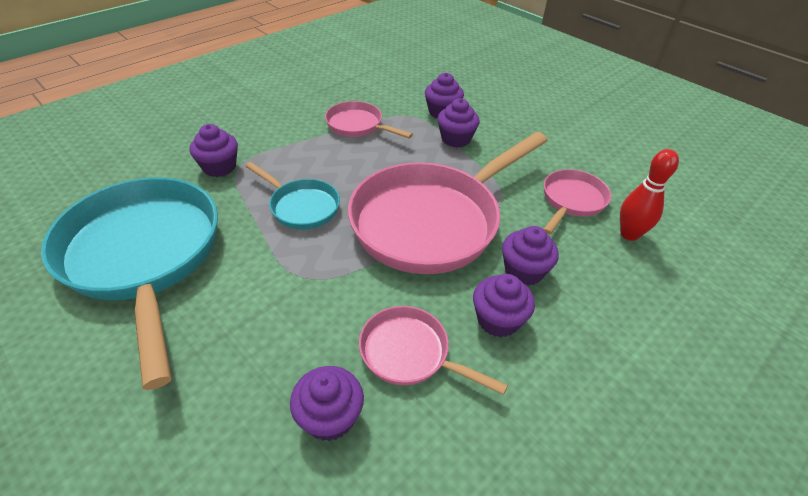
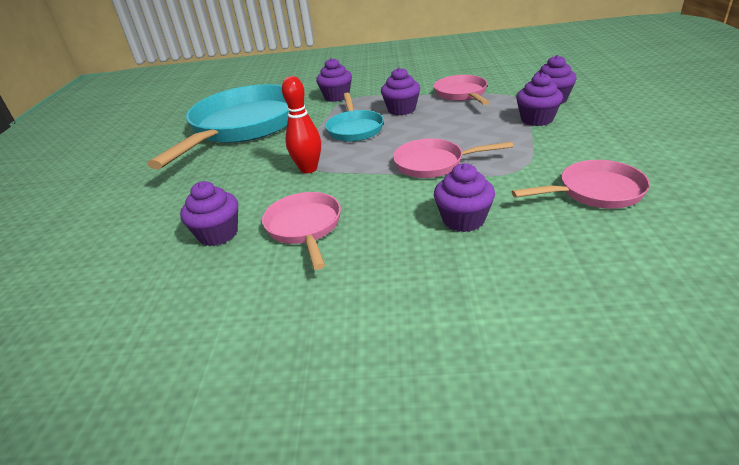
camera: 50 degrees right, 10 degrees down
pink pan [348,132,548,274] -> pink pan [393,138,513,178], size x0.48
purple cupcake [473,274,535,337] -> purple cupcake moved to [381,67,420,115]
red bowling pin [620,149,679,241] -> red bowling pin moved to [282,76,321,174]

